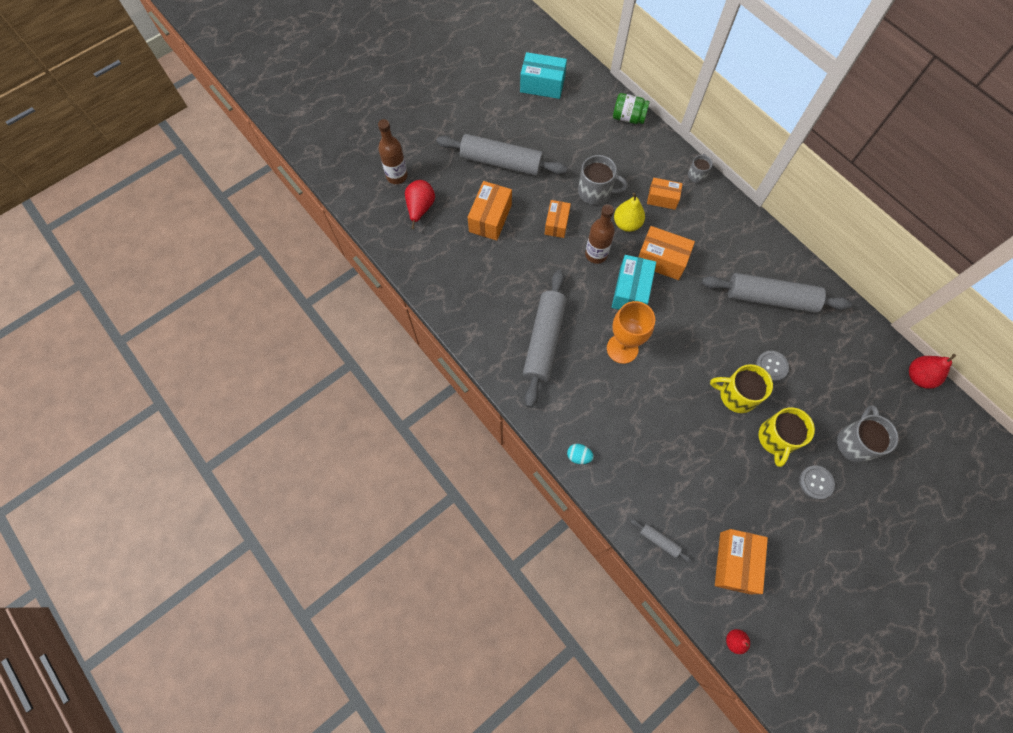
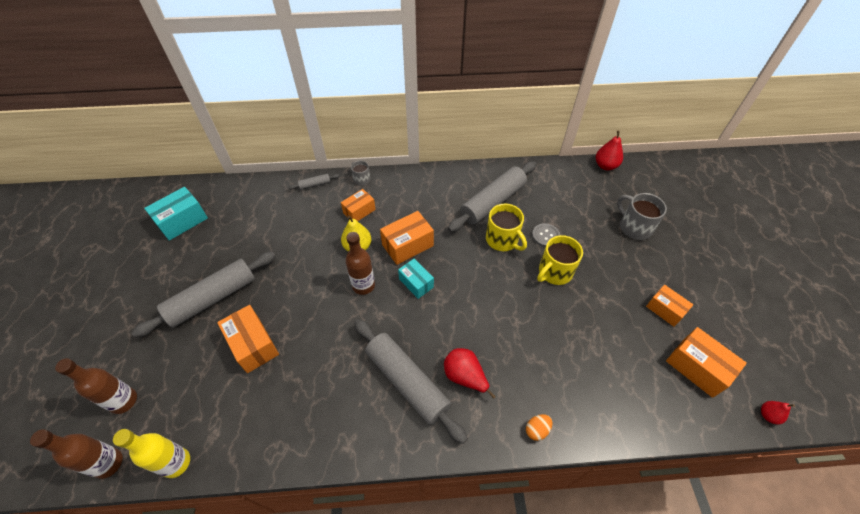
camera: 55 degrees left, 15 degrees down
red pear [405,180,435,229] -> red pear moved to [444,348,496,399]
orange box [545,200,571,238] -> orange box moved to [646,285,693,327]
turquoise egg [567,444,594,464] -> orange egg [526,414,552,441]
grey mug [578,155,628,205] -> none
orange goblet [607,301,655,364] -> none
turquoise box [612,255,656,310] -> turquoise box [398,259,434,299], size x0.66
green jar [613,93,650,124] -> none
grey rolling pin [631,519,692,562] -> grey rolling pin moved to [288,174,339,190]
yellow mug [759,407,815,467] -> yellow mug moved to [486,204,527,251]
grey button [799,465,835,500] -> none
none -> brown bottle [30,429,123,479]
none -> yellow bottle [113,429,190,478]

